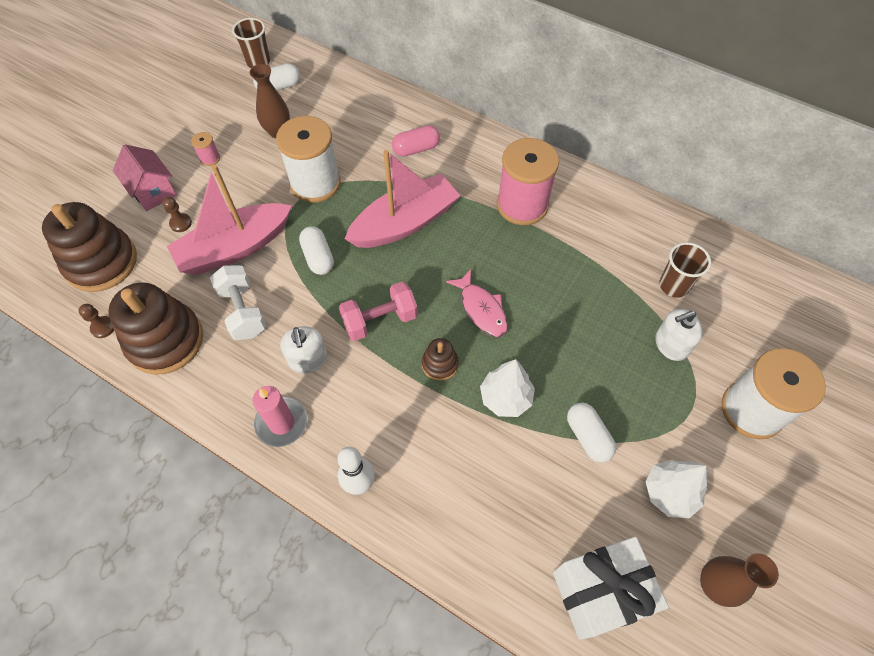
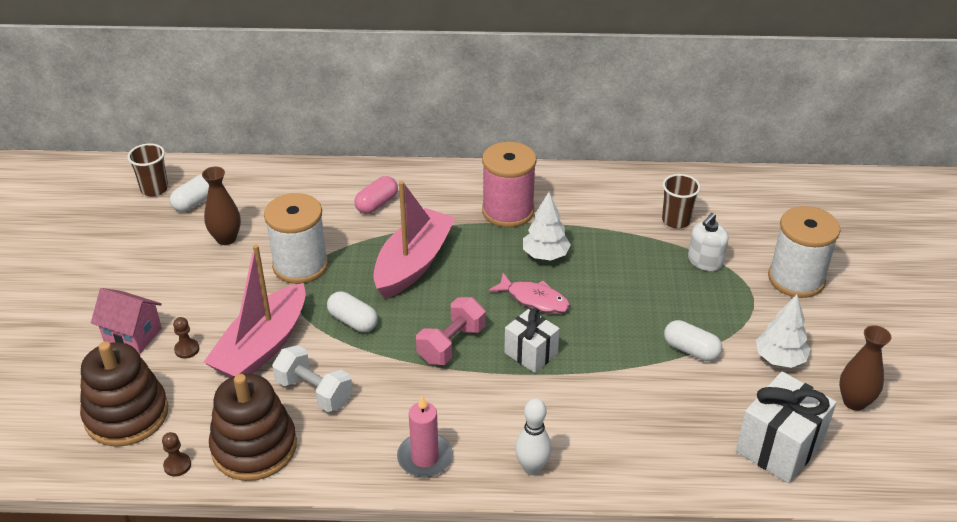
camera: 30 degrees left, 20 degrees down
pink spool [191,132,220,166] -> none
white soap dispenser [280,326,328,373] -> none
brown stacking toy [422,338,459,381] -> white gift [504,308,560,373]
white tree [480,359,535,417] -> white tree moved to [523,192,571,260]

